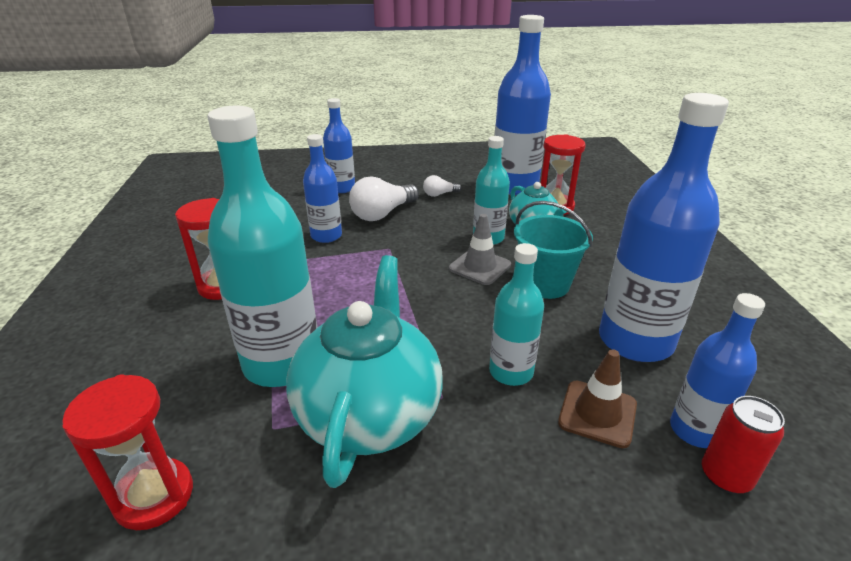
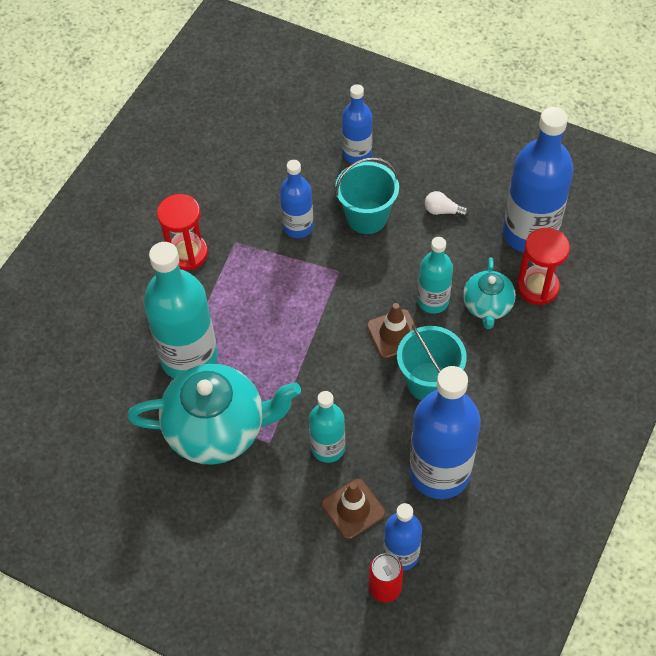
camera: 35 degrees right, 25 degrees up
red hourglass [62,374,193,530] -> none
turquoise teapot [286,255,443,488] -> turquoise teapot turned 45 degrees clockwise [127,364,301,465]
white light bulb [349,176,419,221] -> turquoise bucket [335,157,399,234]
grey traffic cone [449,214,511,285] -> brown traffic cone [367,303,417,359]

